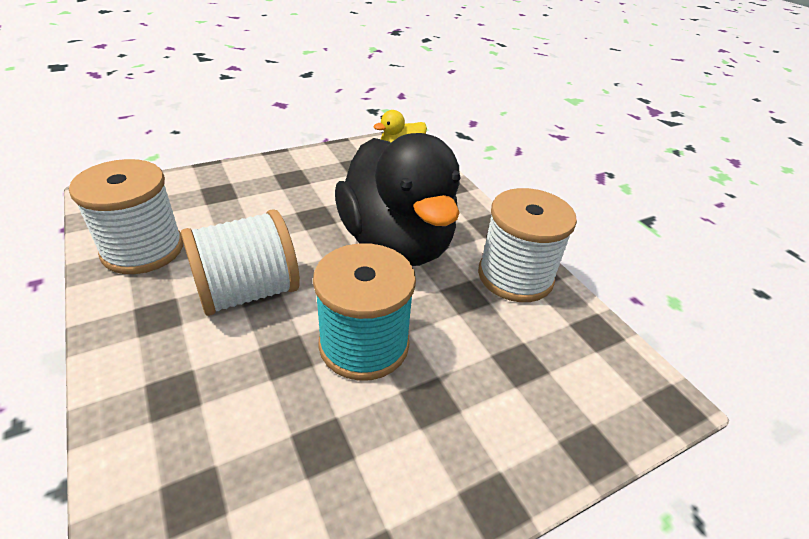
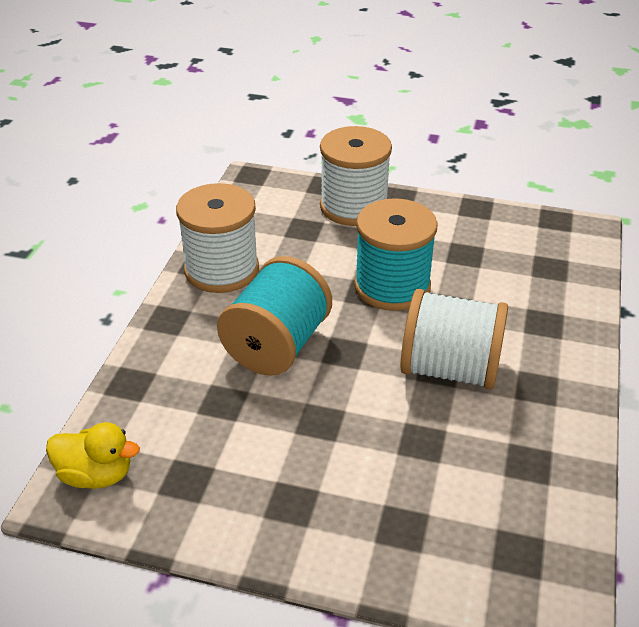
camera: 135 degrees left, 0 degrees up
white spool [69,159,183,274] -> white spool moved to [320,126,392,226]
black duck [335,133,461,266] -> turquoise spool [217,256,332,376]

